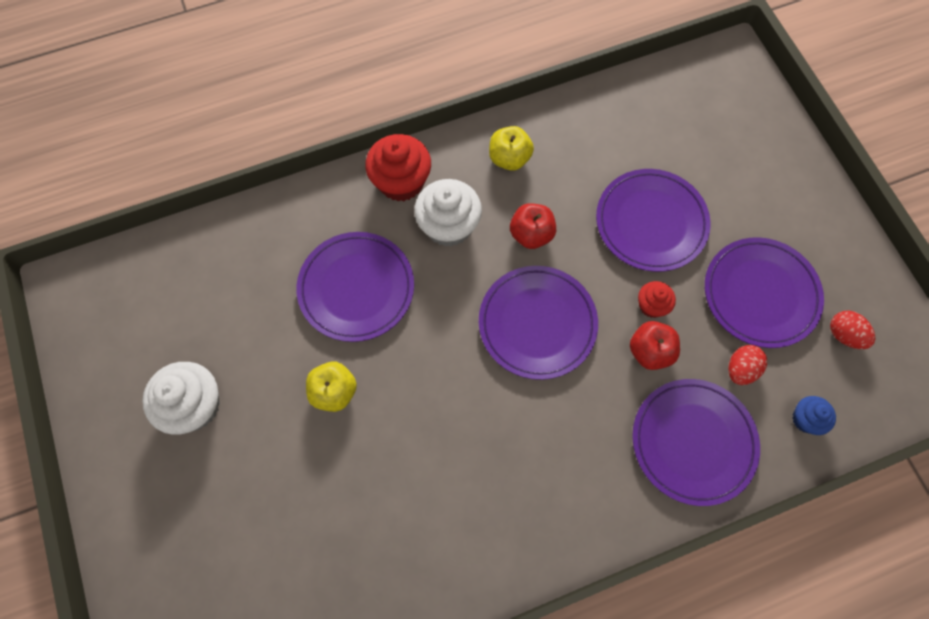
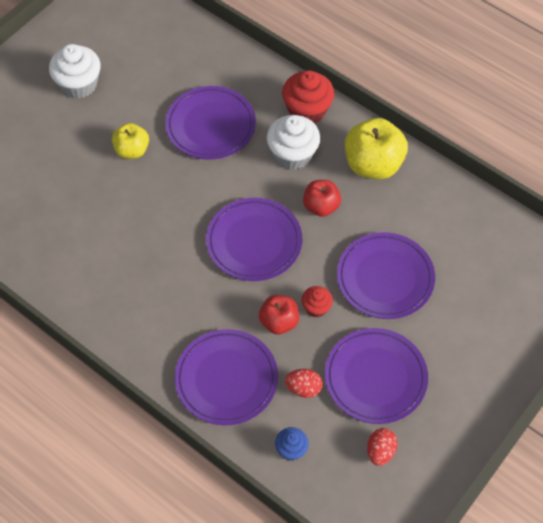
camera: 60 degrees right, 10 degrees down
yellow apple [489,126,534,171] -> yellow apple [345,118,408,179], size x1.68

